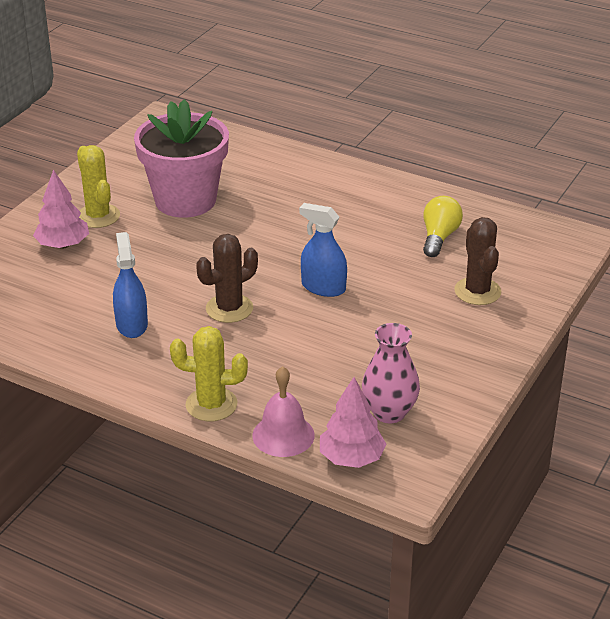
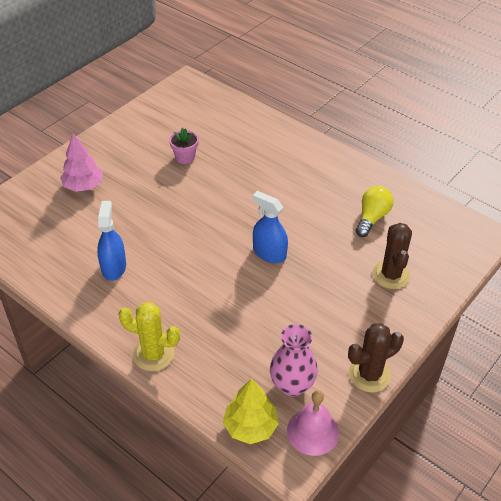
camera: 10 degrees right, 10 degrees up
yellow cactus [77,145,120,228] -> none
pink flower pot [134,99,229,218] -> pink flower pot [169,128,199,164], size x0.41
brown cactus [196,234,258,323] -> brown cactus moved to [348,323,404,392]
pink bell [252,366,315,457] -> pink bell moved to [287,390,339,456]
pink tree [320,377,387,468] -> yellow tree [223,378,279,444]

